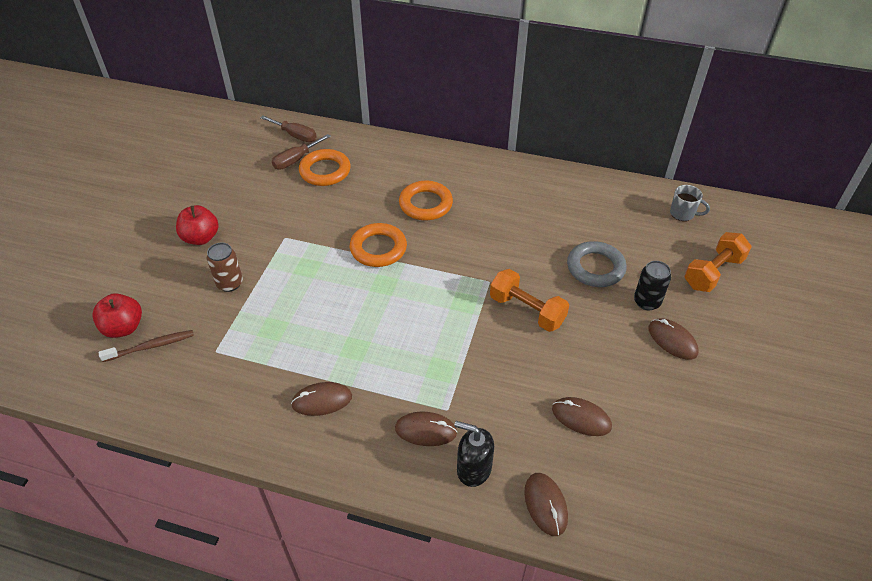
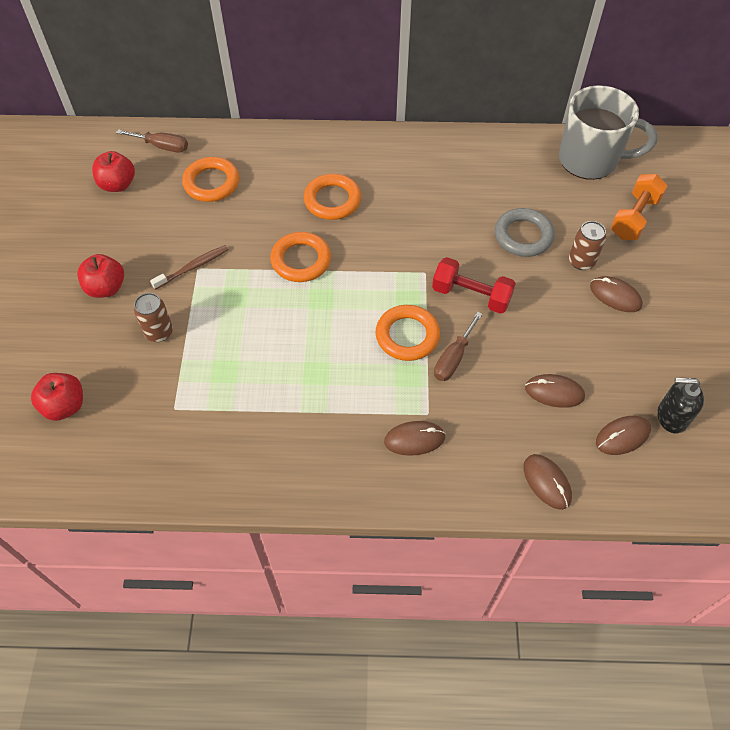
camera: 15 degrees left, 10 degrees up
brown toothbrush [99,330,194,362] -> brown toothbrush moved to [150,245,229,290]
brown screwdriver [272,134,331,169] -> brown screwdriver moved to [434,312,483,381]
brown mouse [291,382,352,416] -> brown mouse moved to [596,416,651,455]
black soap dispenser [454,421,494,487] -> black soap dispenser moved to [657,378,704,434]
orange dumbbell [490,269,569,332] -> red dumbbell [432,257,516,314]
black can [634,261,671,311] -> brown can [569,221,606,270]
grey mug [670,185,710,221] -> grey mug [559,85,658,180], size x2.40
none -> red apple [92,151,135,192]
none -> orange ring [376,305,440,361]

